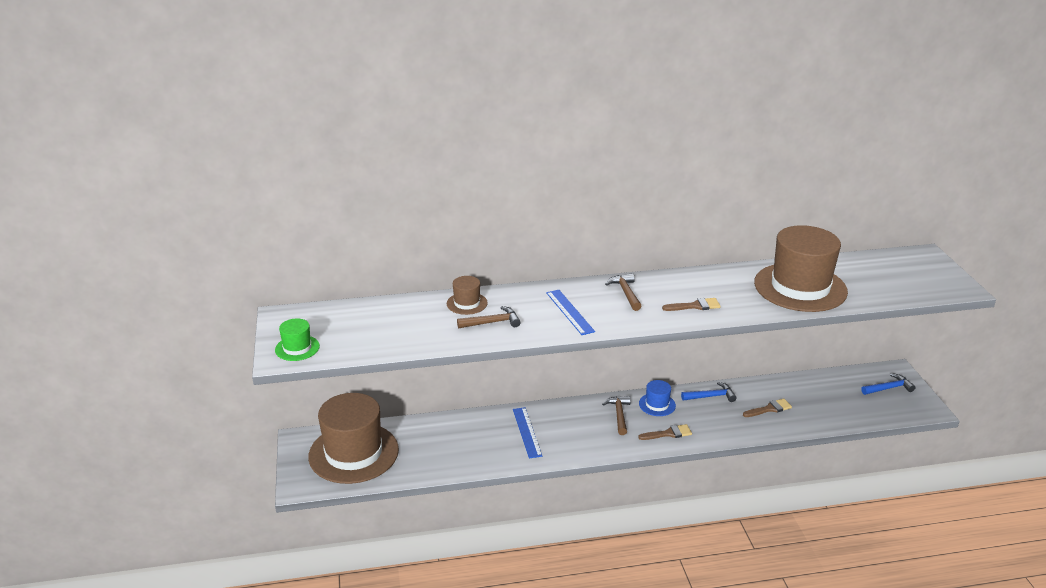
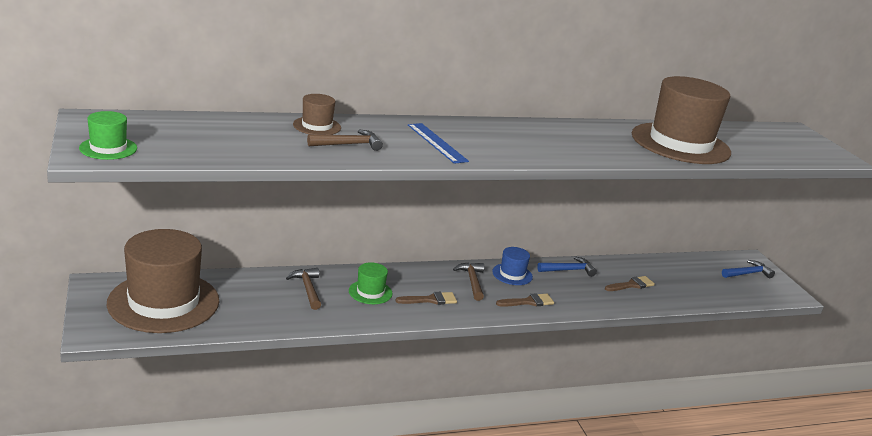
camera: 10 degrees left, 5 degrees down
blue ruler [513,407,542,458] -> green hat [349,262,392,304]
brown hammer [605,273,642,311] -> brown hammer moved to [286,268,321,310]
brown brush [662,298,721,311] -> brown brush moved to [396,292,457,305]

